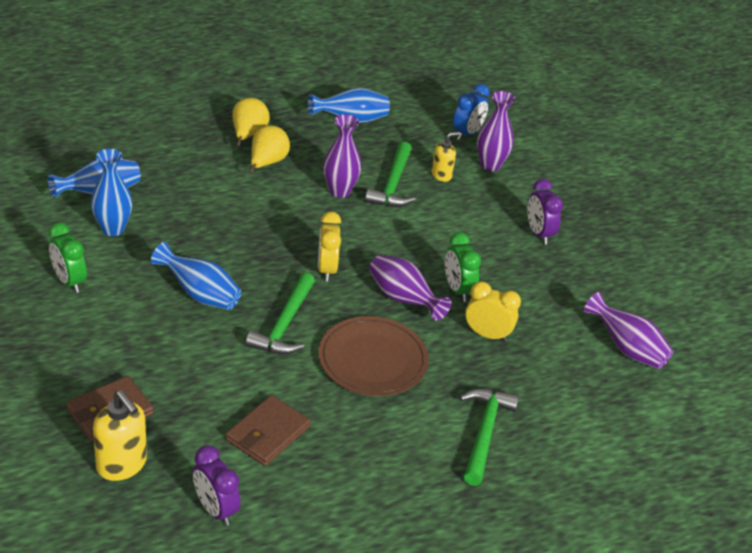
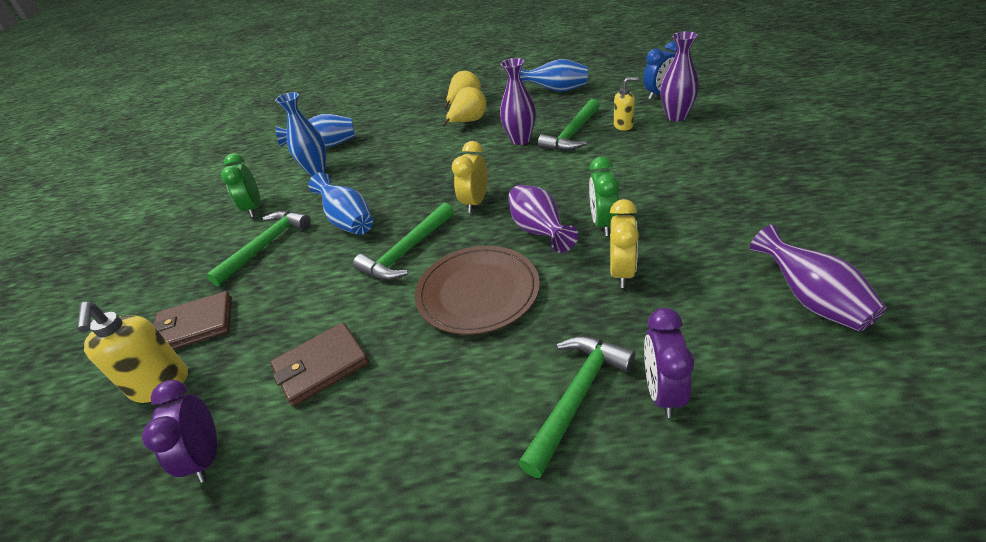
camera: 30 degrees right, 0 degrees up
yellow clock [465,281,521,342] -> yellow clock turned 60 degrees clockwise [610,199,639,288]
purple clock [527,179,563,245] -> purple clock moved to [644,308,694,418]
none -> green hammer [206,211,311,287]

